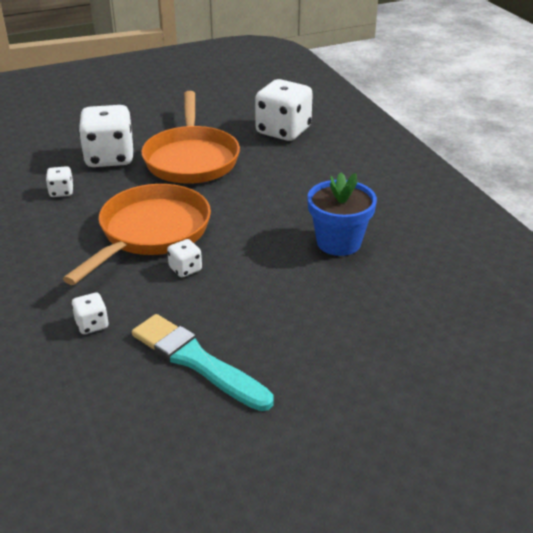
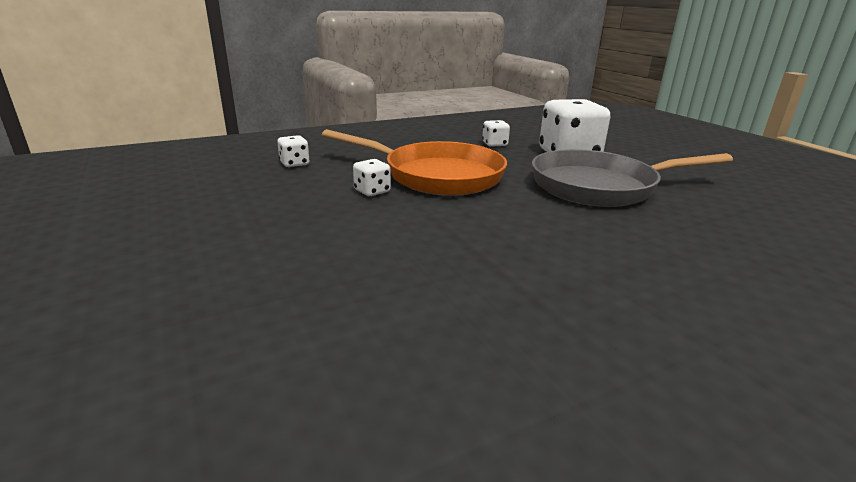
camera: 85 degrees right, 10 degrees down
turquoise brush [132,314,273,411] -> none
orange pan [141,91,240,184] -> grey pan [532,149,733,207]
white dice [255,79,313,141] -> none
blue flower pot [307,172,377,256] -> none

